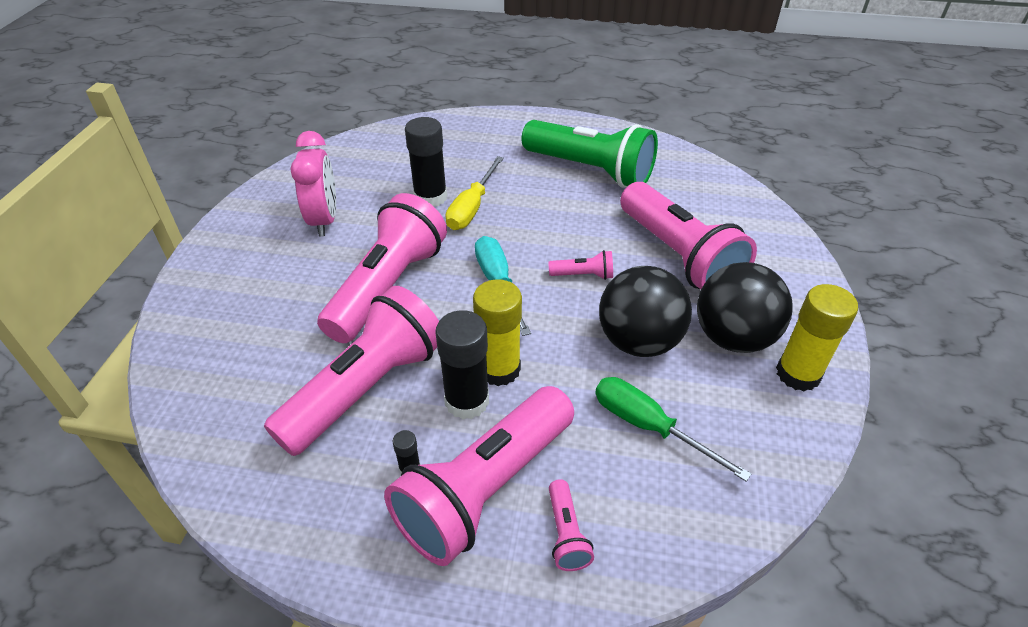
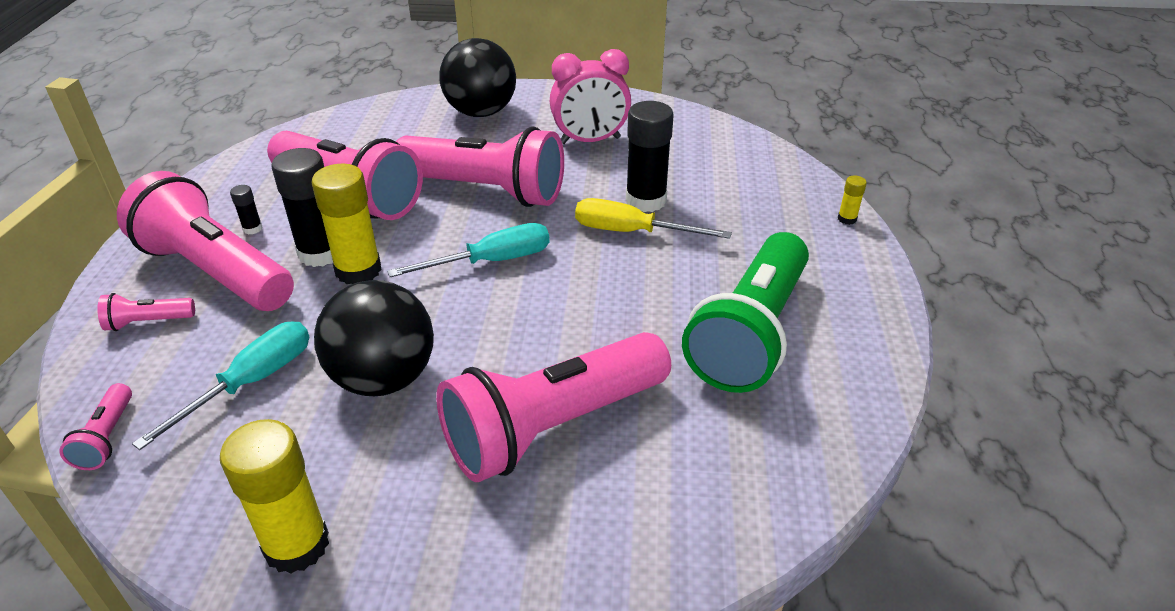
camera: 85 degrees right, 5 degrees down
pink flashlight [549,250,613,280] -> pink flashlight moved to [59,383,132,470]
green screwdriver [595,377,751,482] -> turquoise screwdriver [132,321,309,450]
black ball [697,262,793,353] -> black ball moved to [439,38,516,117]
none -> yellow glue stick [838,176,867,225]

